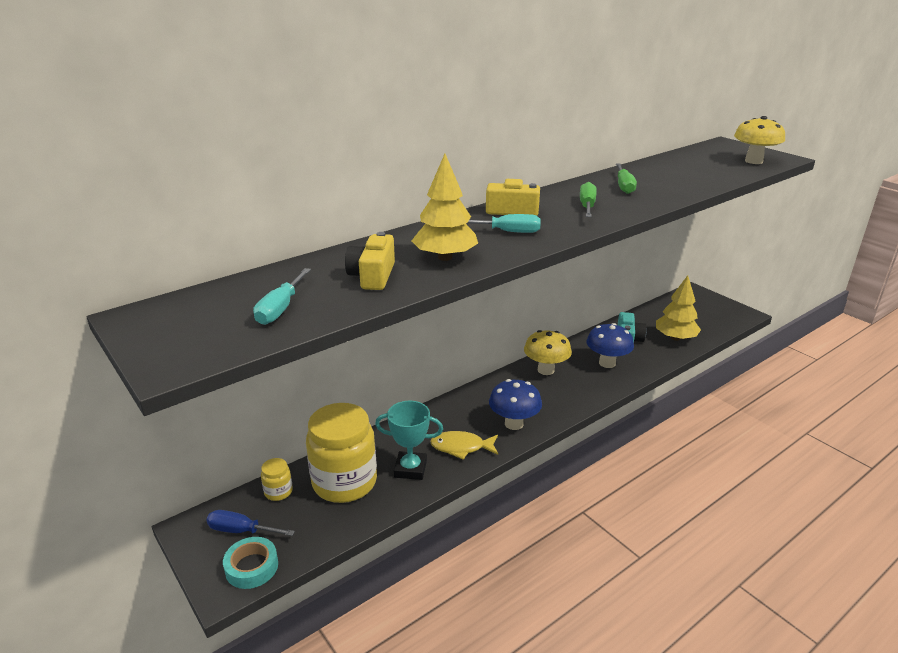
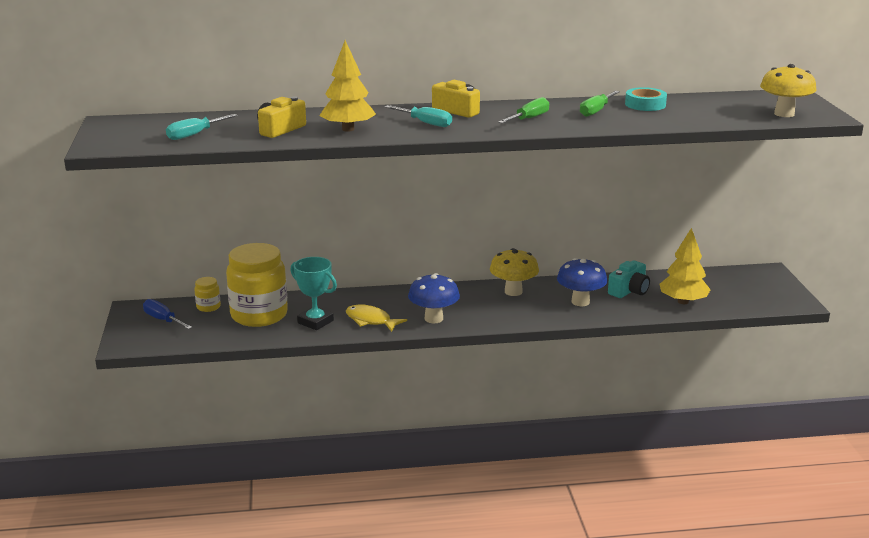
camera: 30 degrees right, 5 degrees down
turquoise tape [223,537,278,589] -> turquoise tape moved to [625,87,667,111]

